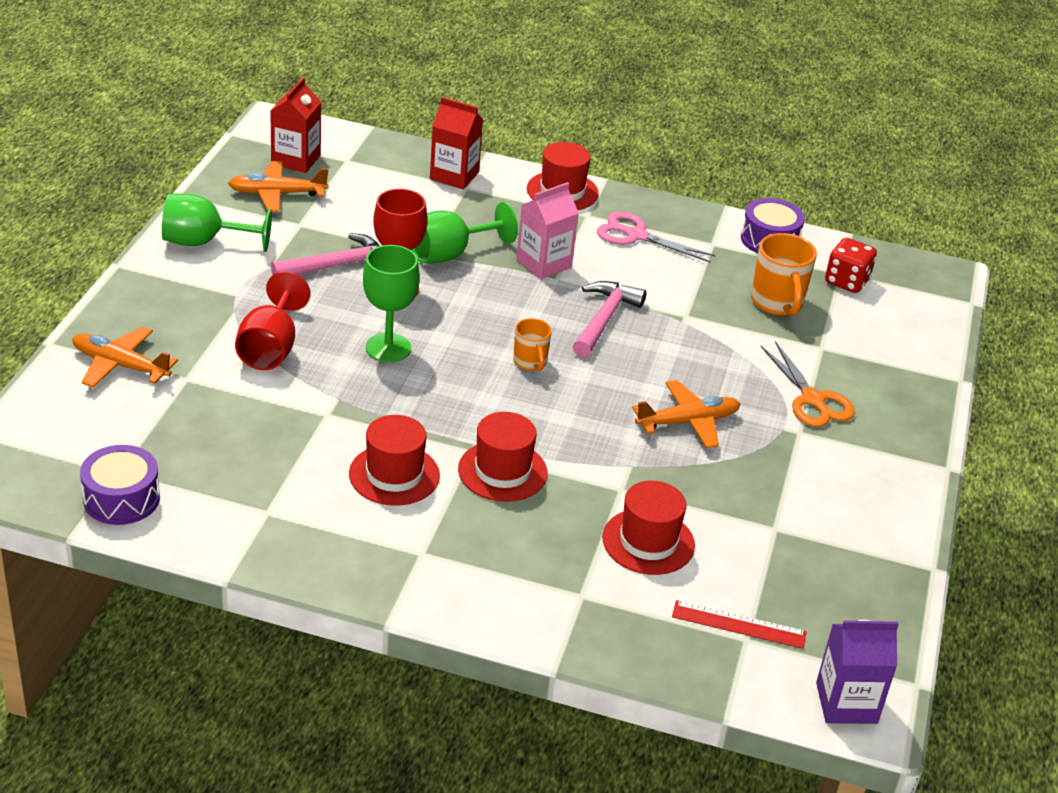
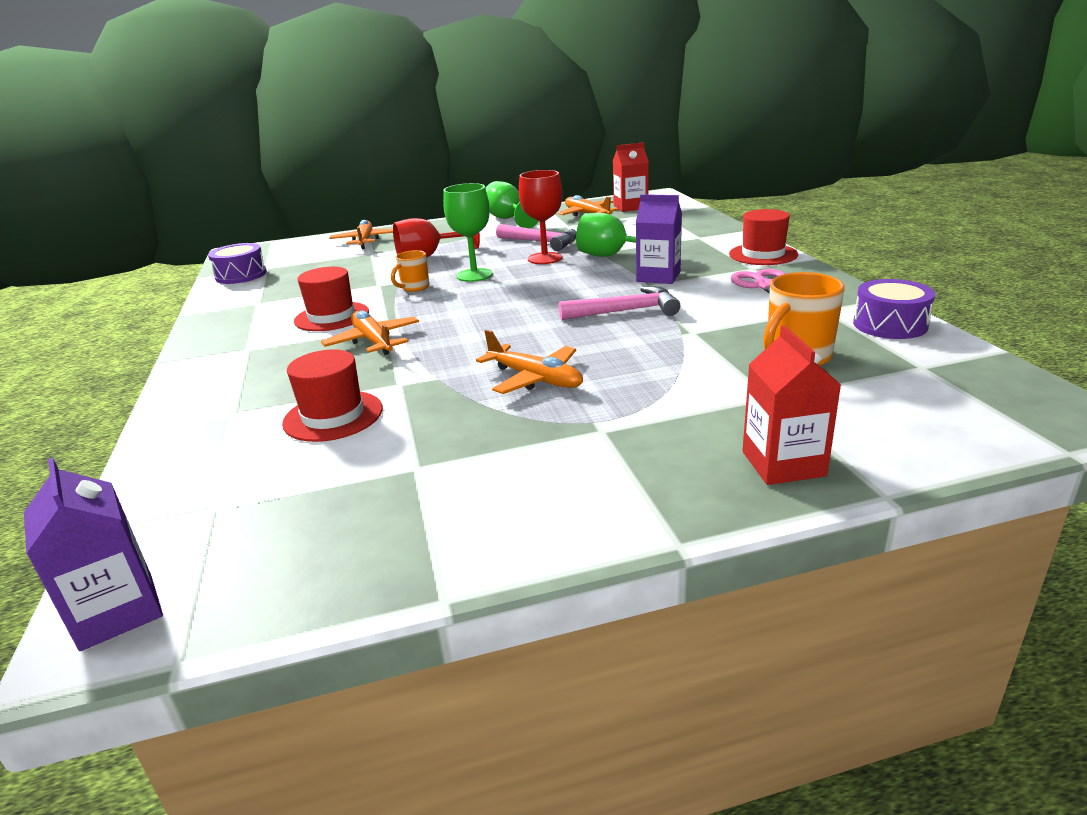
camera: 65 degrees right, 10 degrees down
red carton [430,97,483,189] -> red carton moved to [742,325,841,485]
red hat [458,412,548,502] -> orange plane [321,310,419,355]
orange mug [513,318,552,371] -> orange mug moved to [391,250,429,292]
pink carton [517,182,579,279] -> purple carton [636,194,682,284]
red ruler [672,600,807,649] -> none
orange scissors [761,341,855,427] -> none
red dice [825,238,877,293] -> none

